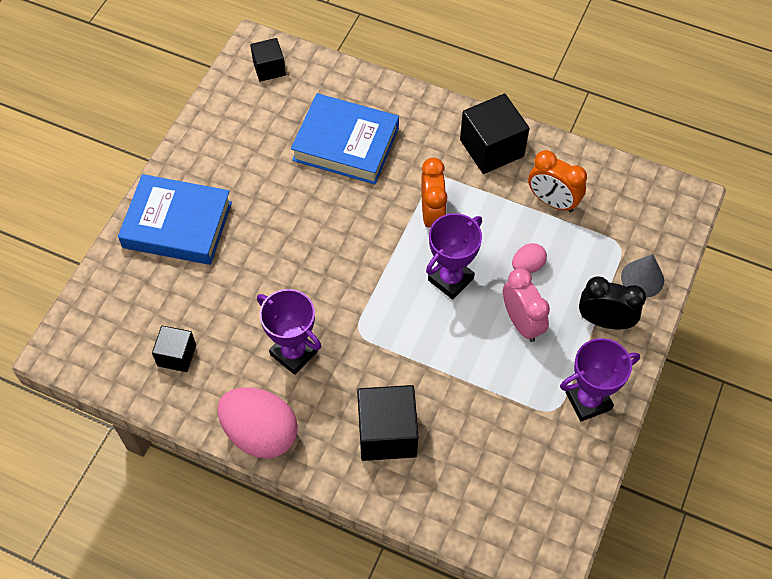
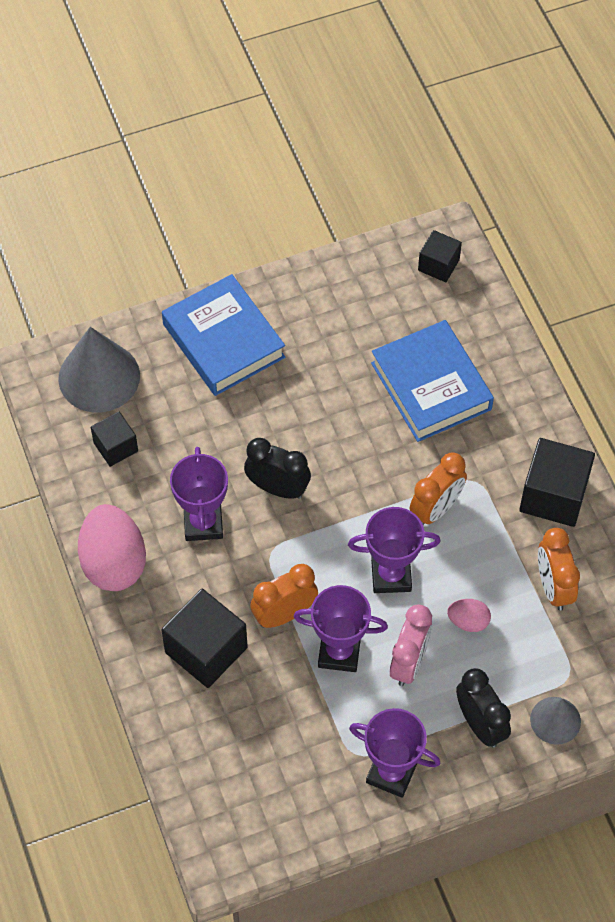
camera: 45 degrees right, 0 degrees up
none -> grey cone [58,327,140,412]
none -> black clock [244,438,311,499]
none -> orange clock [250,564,318,628]
none -> purple trophy [294,585,388,672]

